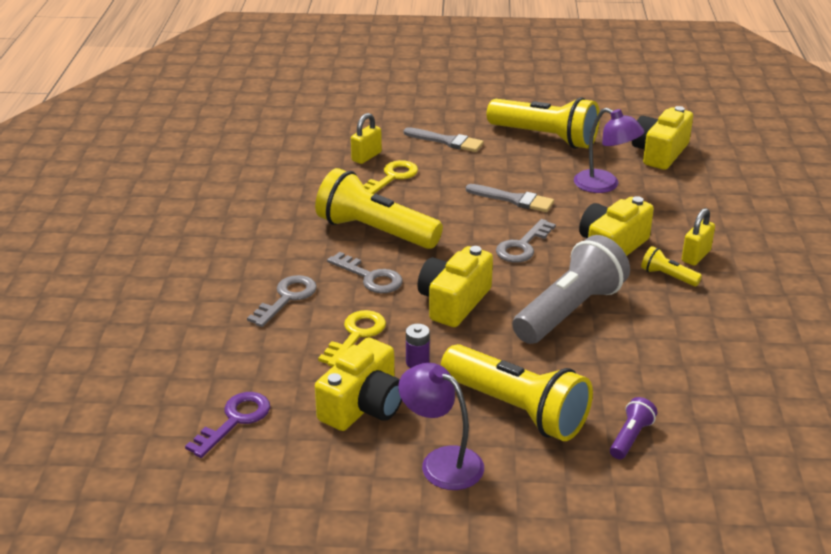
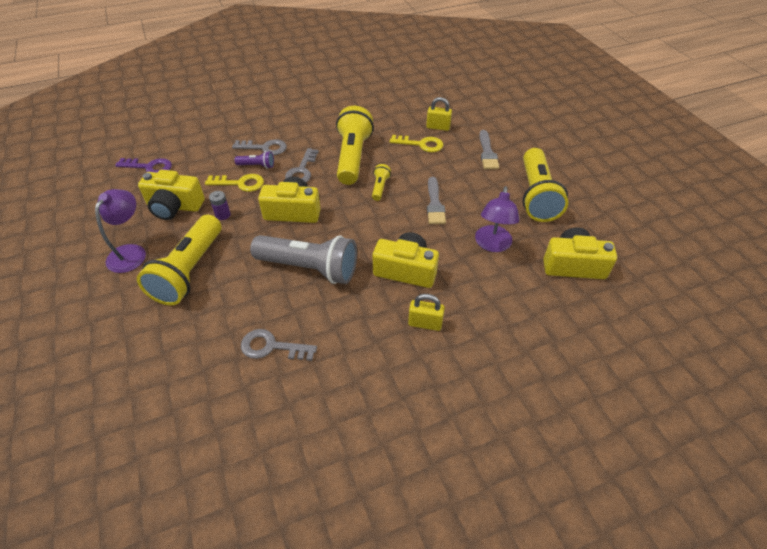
camera: 65 degrees right, 15 degrees up
grey key [496,219,556,262] -> grey key moved to [241,329,317,361]
purple flashlight [610,397,657,459] -> purple flashlight moved to [234,151,274,169]
yellow flashlight [641,246,702,286] -> yellow flashlight moved to [372,164,391,201]

